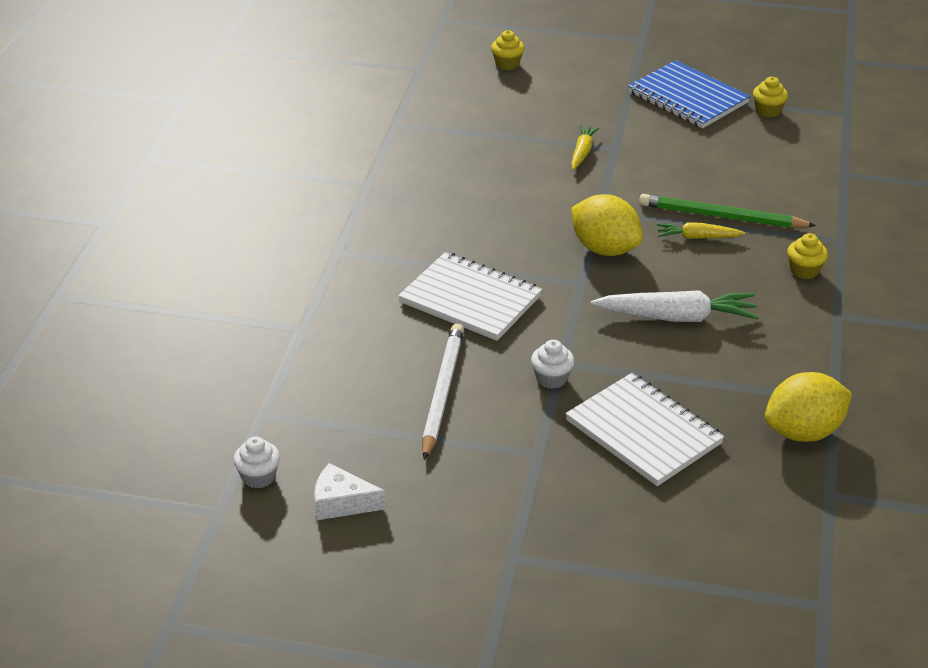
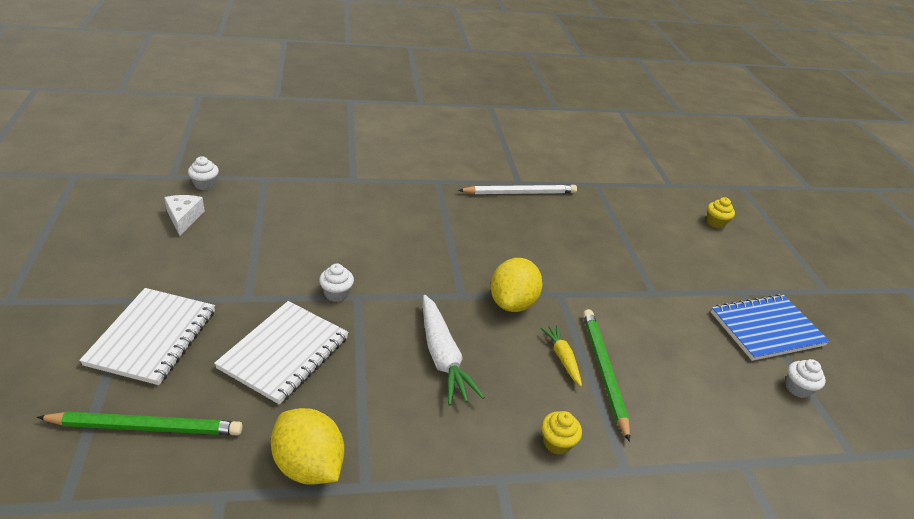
camera: 65 degrees right, 0 degrees up
white notebook [398,252,543,341] -> white notebook moved to [79,288,215,385]
white pencil [422,323,464,460] -> white pencil moved to [458,185,577,194]
yellow carrot [571,125,599,170] -> none
blue notebook [628,60,751,128] -> blue notebook turned 45 degrees clockwise [711,294,830,361]
yellow cupcake [753,77,788,118] -> white cupcake [785,359,826,398]
none -> green pencil [37,412,243,435]

